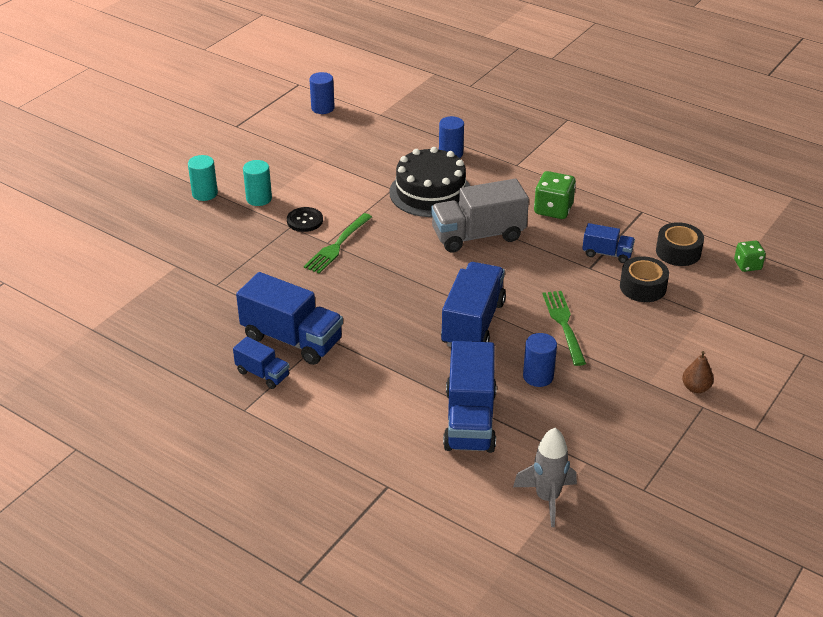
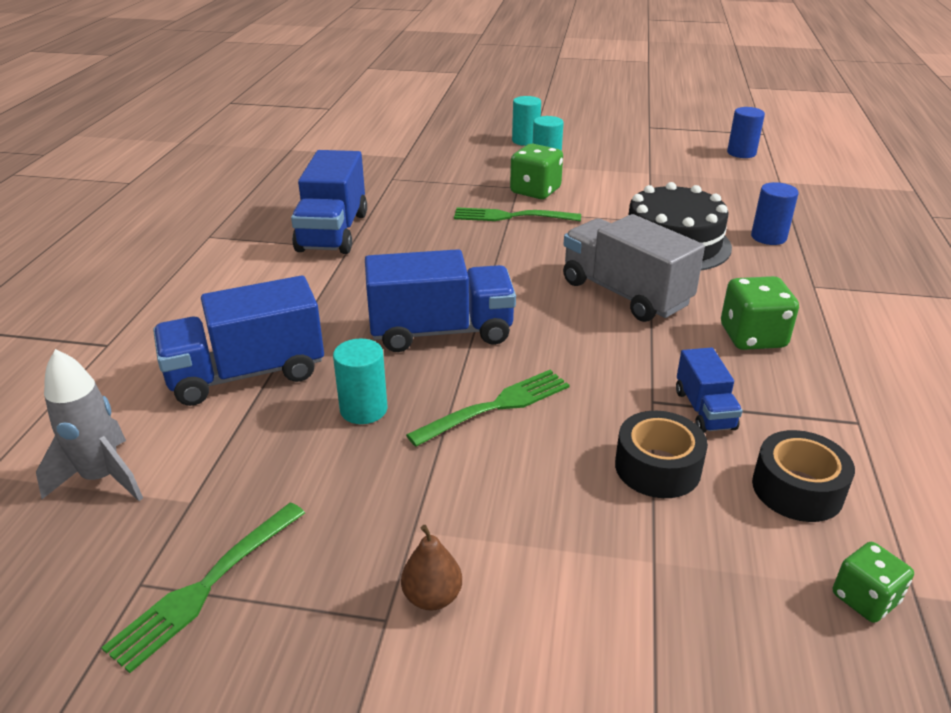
camera: 65 degrees right, 5 degrees down
blue truck [233,336,289,389] -> none
black button [287,207,323,232] -> green dice [510,144,563,199]
blue cylinder [523,333,557,387] -> turquoise cylinder [333,339,388,424]
none -> green fork [101,502,305,673]

